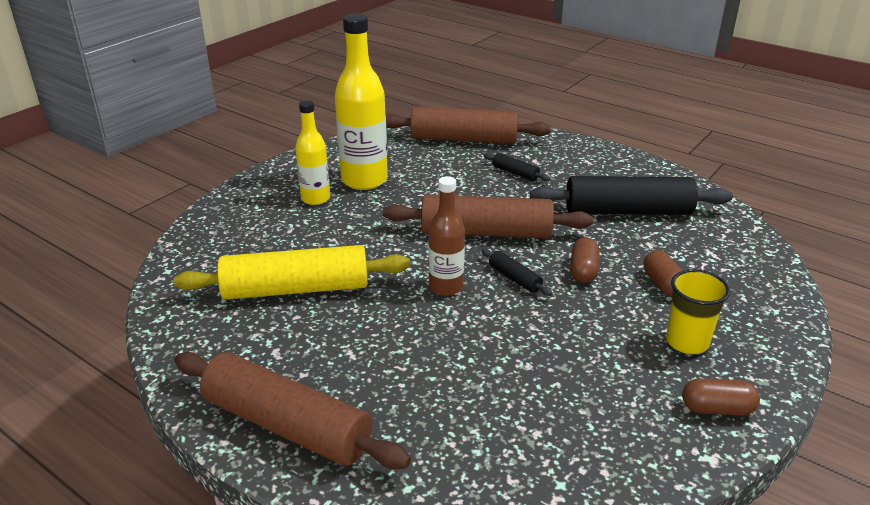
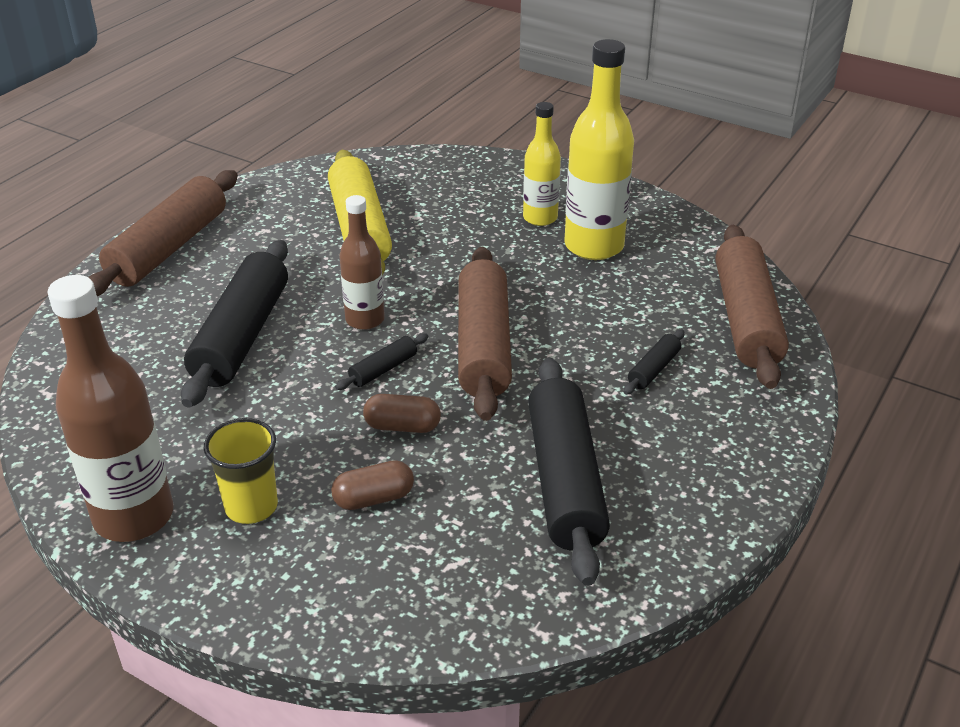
camera: 85 degrees right, 5 degrees up
brown capsule [682,378,760,416] -> brown bottle [48,275,174,542]
none -> black rolling pin [181,240,288,408]

